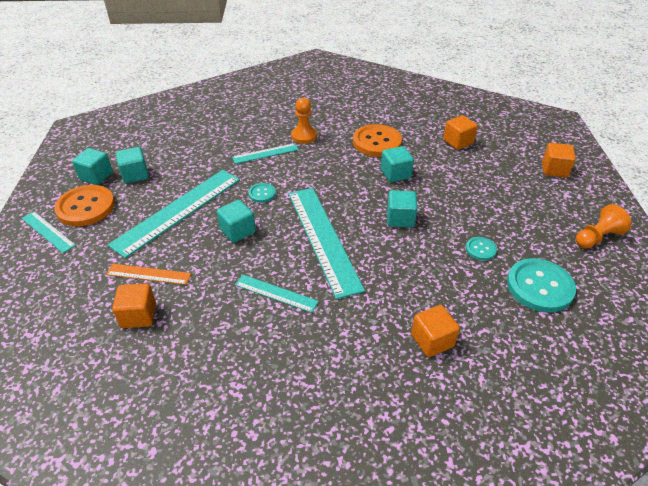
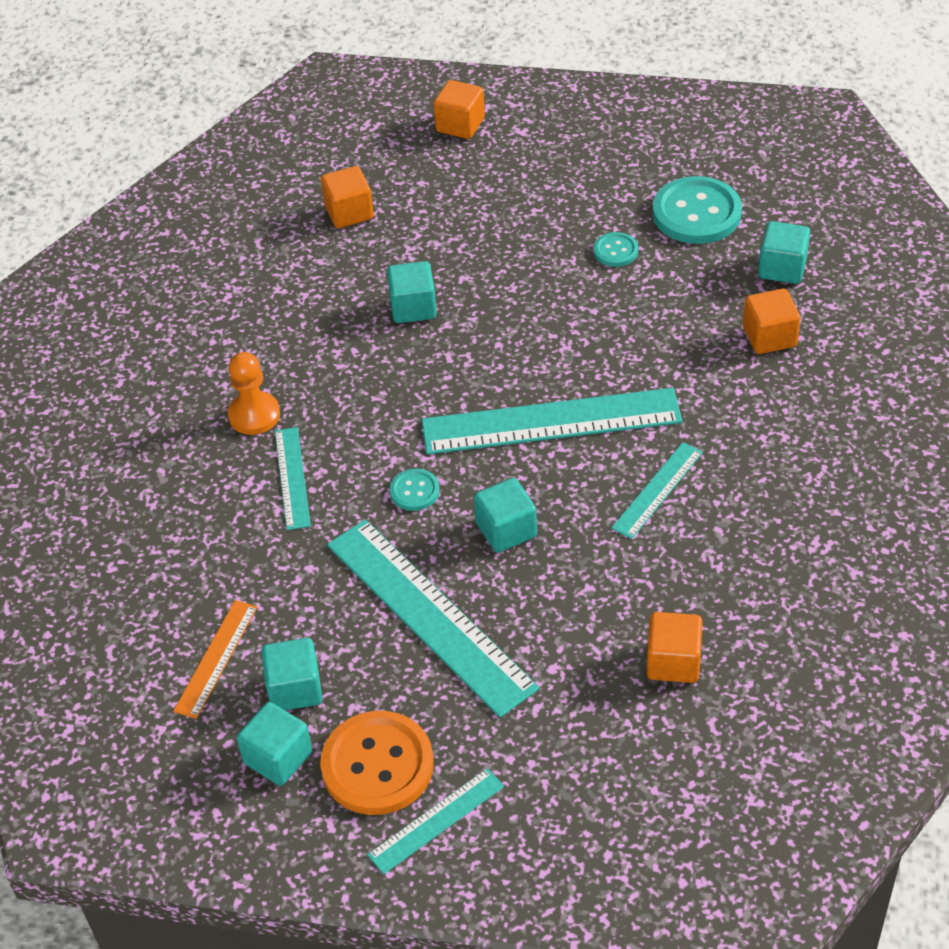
camera: 75 degrees left, 5 degrees up
orange ruler [106,264,191,285] -> orange ruler moved to [173,600,258,719]
orange button [353,124,402,157] -> none
turquoise cube [387,190,418,228] -> turquoise cube moved to [758,221,810,284]
orange pawn [576,204,632,249] -> none

